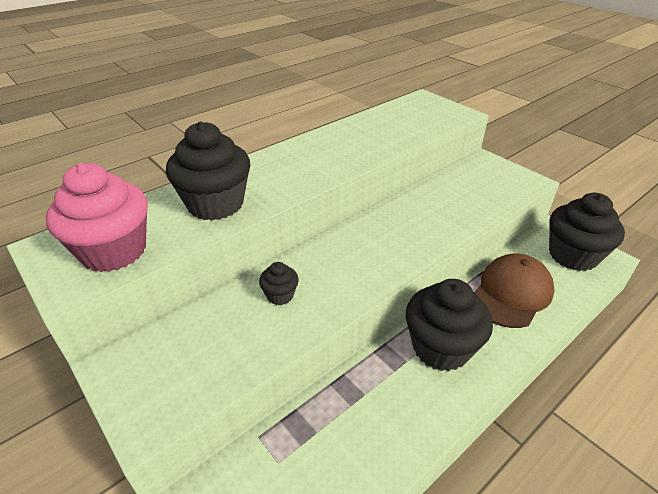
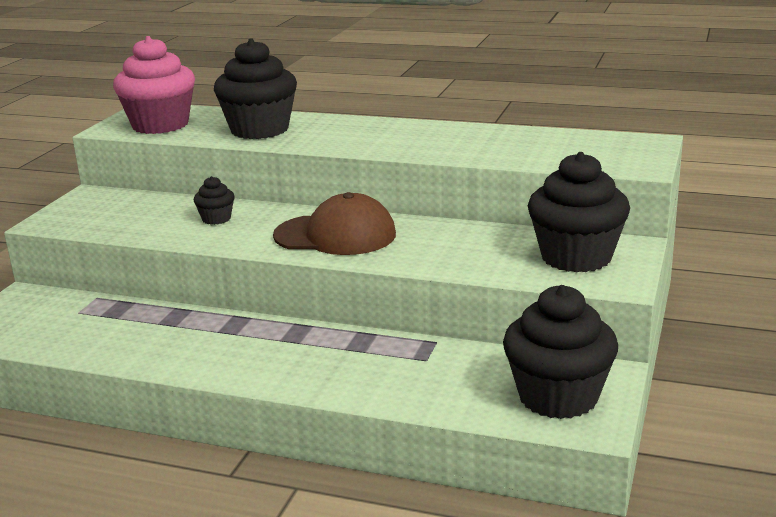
camera: 60 degrees right, 15 degrees down
black cupcake [406,279,493,371] -> black cupcake moved to [528,152,630,273]
brown cap [474,253,554,328] -> brown cap moved to [273,192,396,255]

